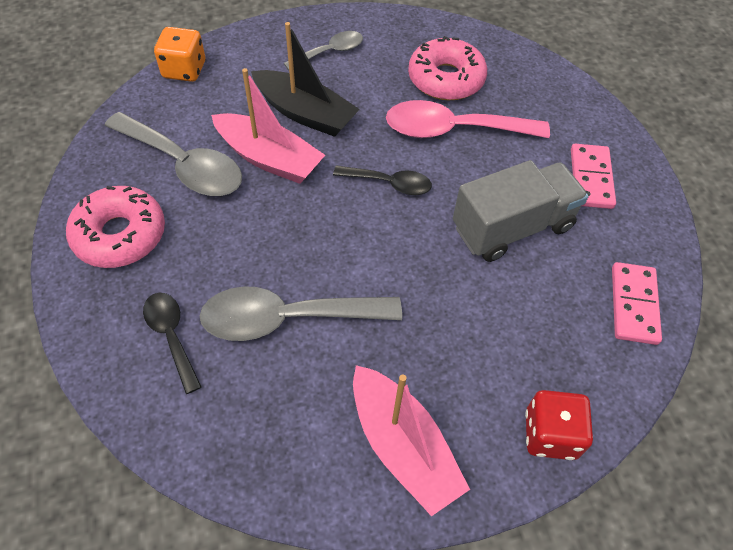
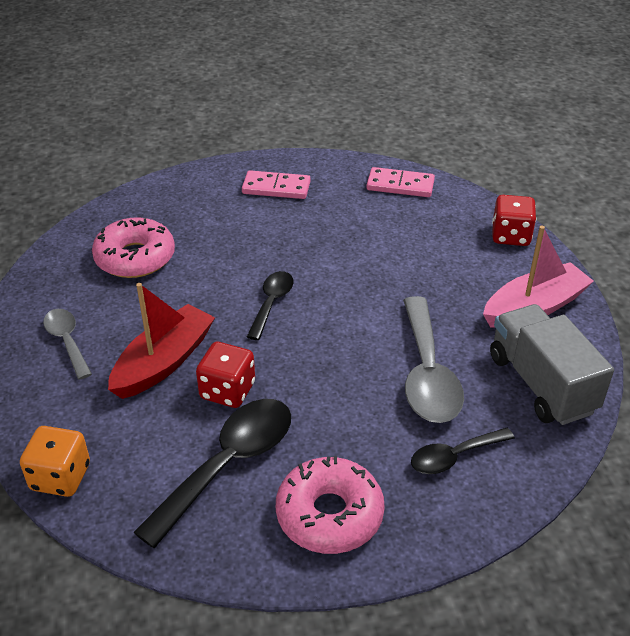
camera: 85 degrees left, 15 degrees down
grey spoon [105,112,242,196] -> black spoon [133,399,291,548]
pink boat [211,68,325,184] -> red dice [196,342,255,408]
black boat [251,22,360,137] -> red boat [108,283,215,399]
pink spoon [386,100,550,138] -> none
grey truck [453,160,589,262] -> grey truck moved to [490,304,614,425]

